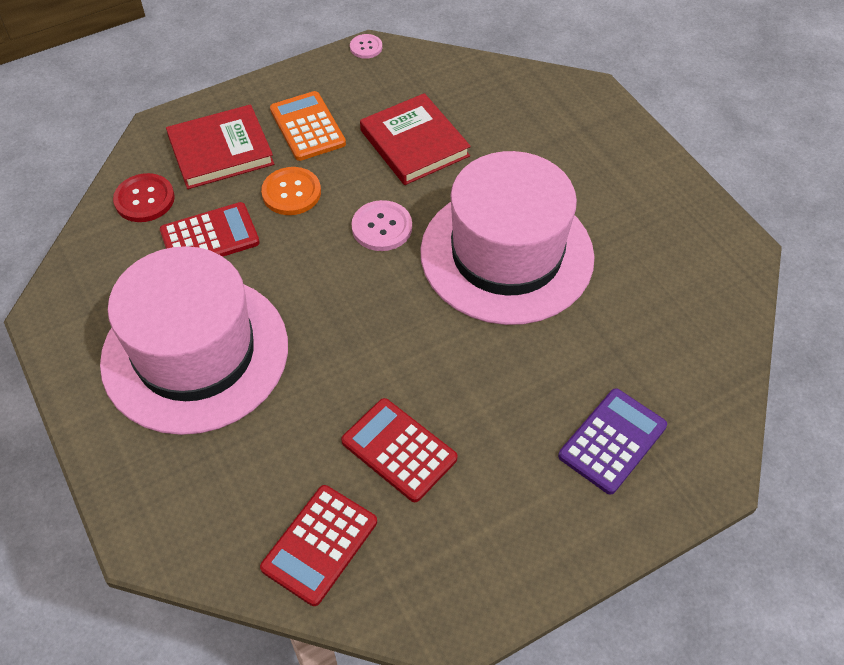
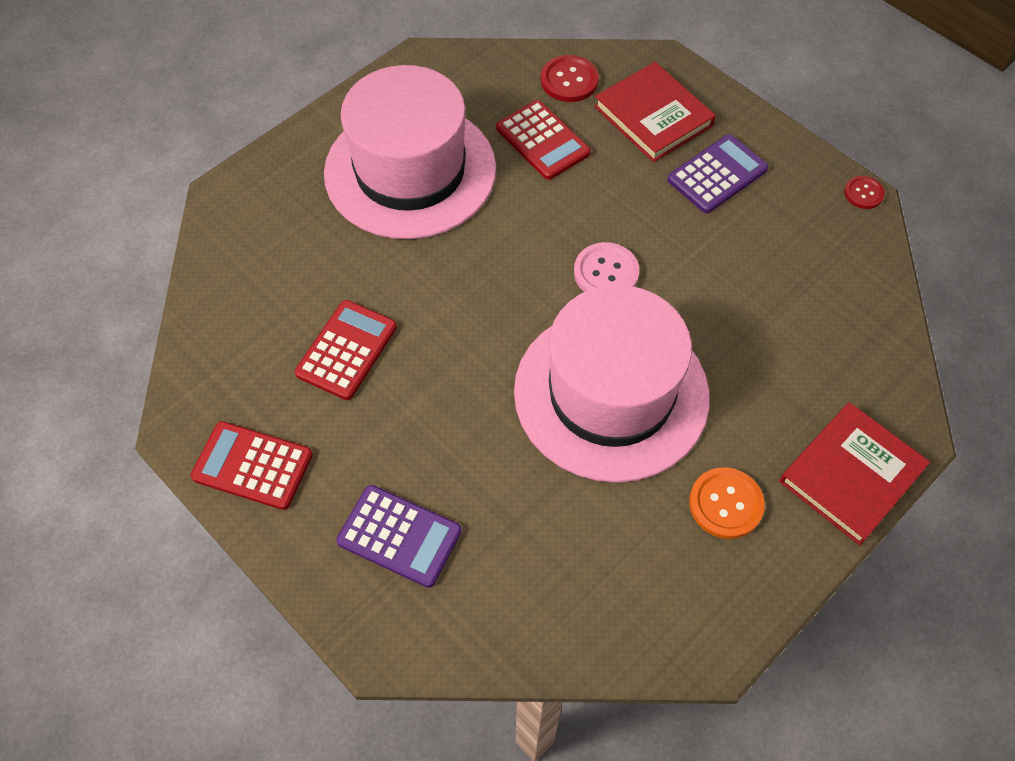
camera: 75 degrees right, 5 degrees up
red calculator [260,485,377,606] -> red calculator moved to [191,421,313,510]
orange button [261,167,321,215] -> orange button moved to [689,467,765,539]
orange calculator [270,91,346,161] -> purple calculator [668,134,769,213]
pink button [350,34,382,59] -> red button [844,176,885,209]
red book [360,93,471,185] -> red book moved to [780,402,930,545]

